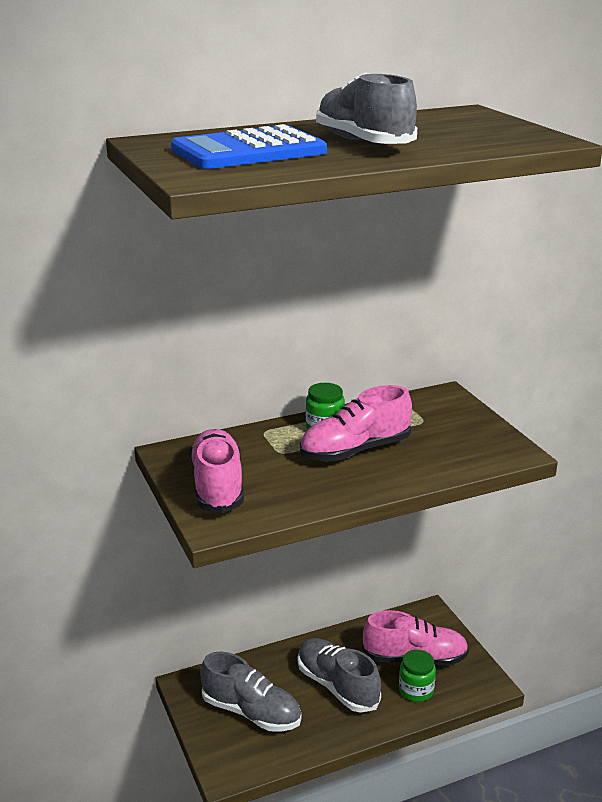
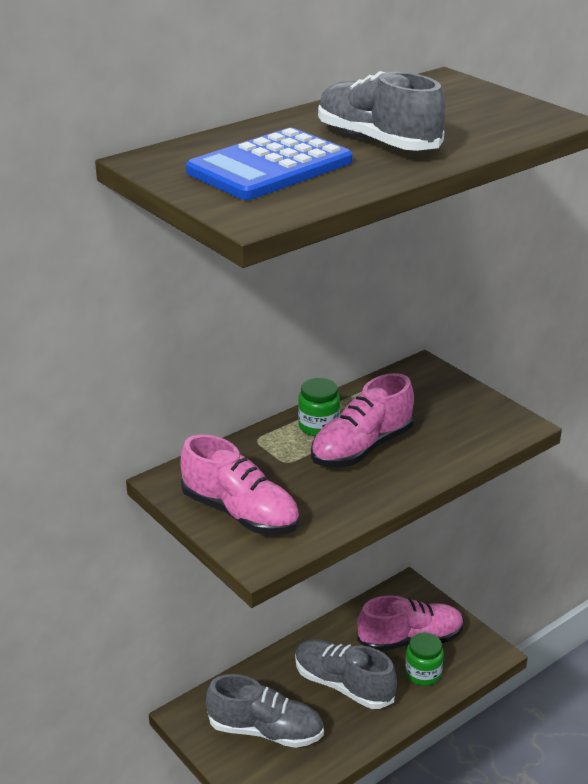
camera: 15 degrees left, 5 degrees up
pink shoe [189,429,244,513] -> pink shoe turned 150 degrees clockwise [180,435,299,535]

